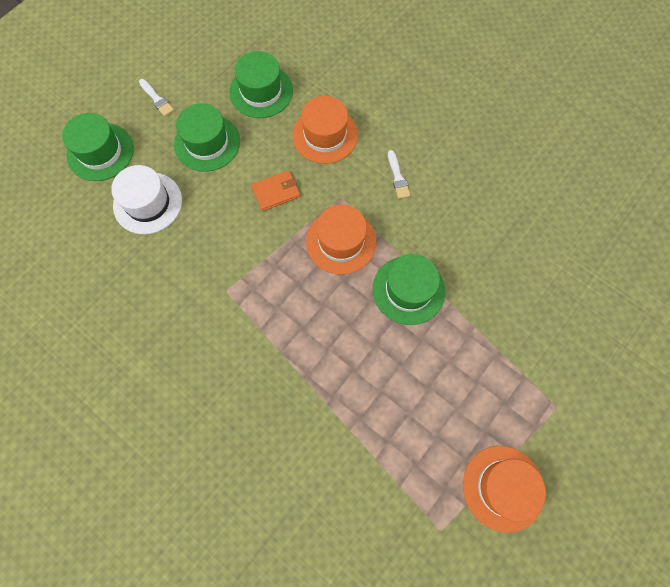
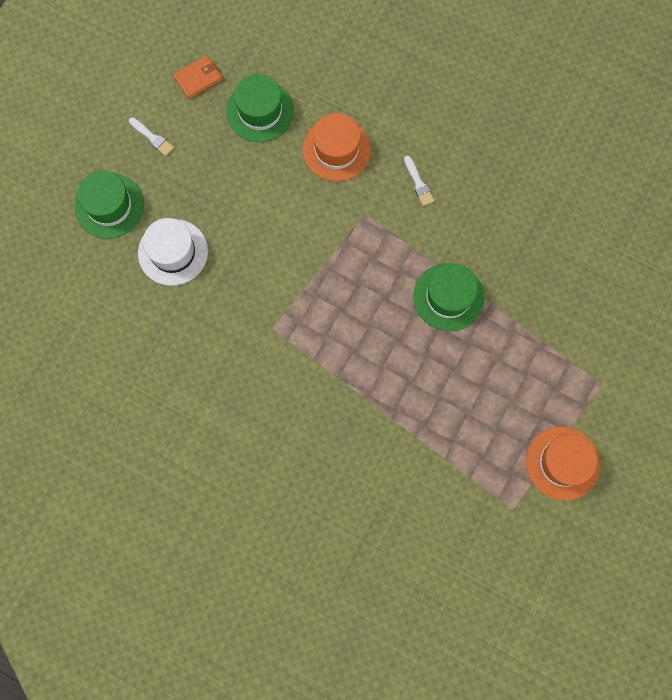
camera: 10 degrees left, 5 degrees up
green hat [174,103,240,172] -> none
orange wallet [251,170,300,211] -> orange wallet moved to [173,55,222,99]
orange hat [306,205,376,274] -> none

